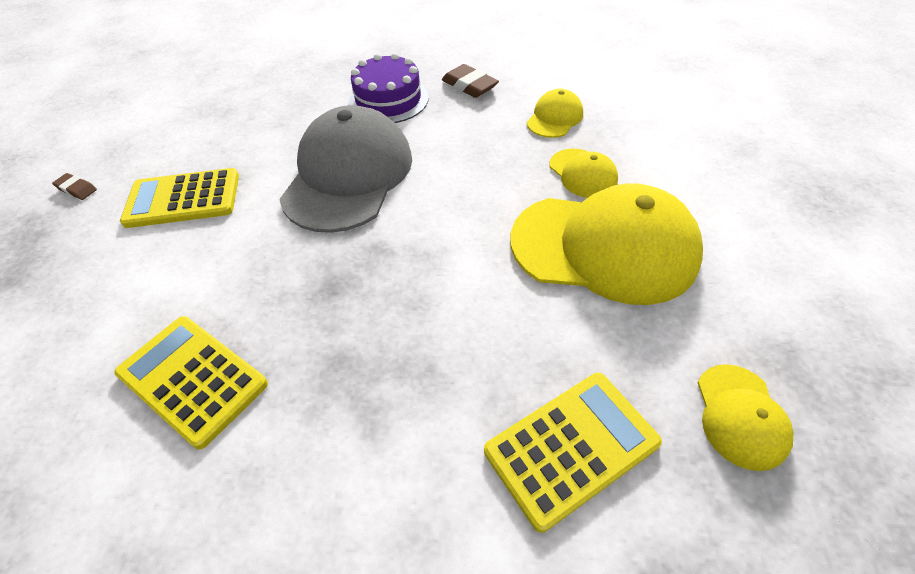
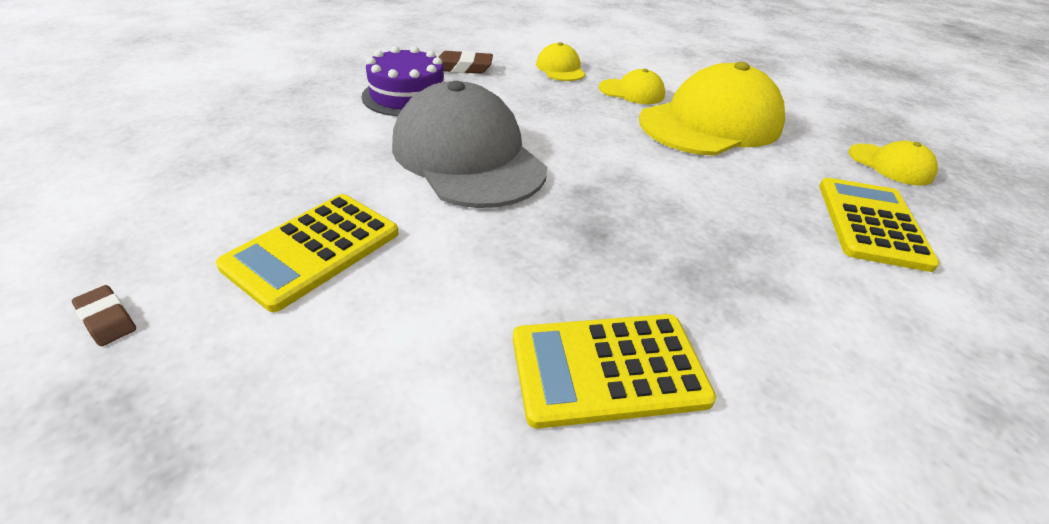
camera: 50 degrees left, 10 degrees down
brown eraser [52,173,97,200] -> brown eraser turned 60 degrees clockwise [72,285,136,346]

